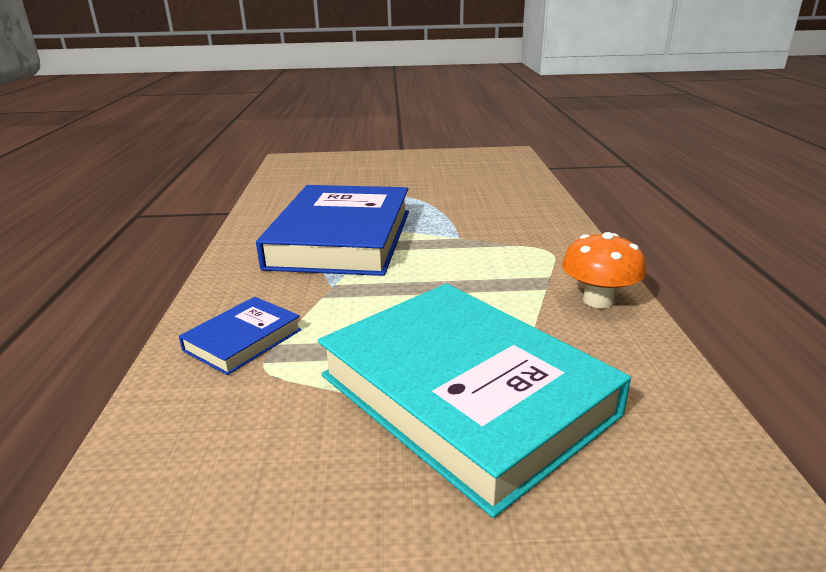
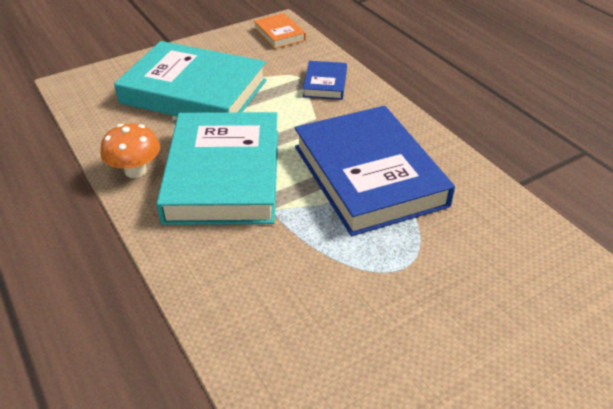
camera: 150 degrees right, 15 degrees up
none -> turquoise book [156,112,278,225]
none -> orange book [254,13,306,49]

